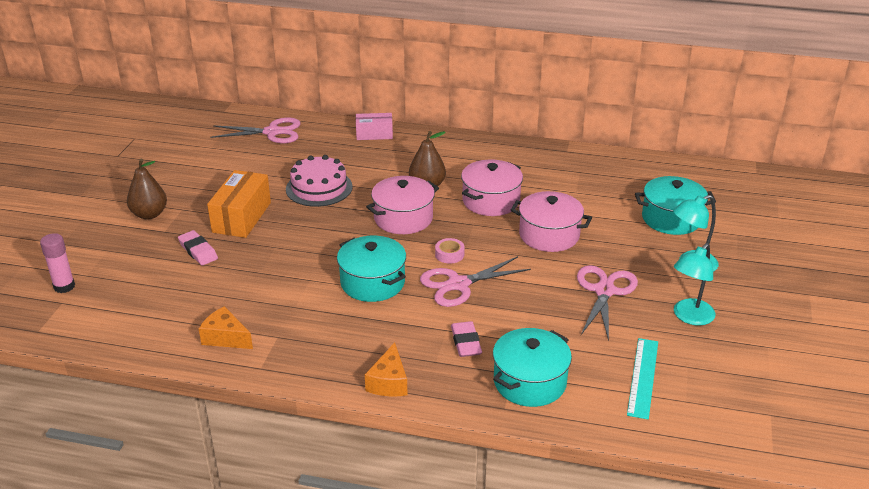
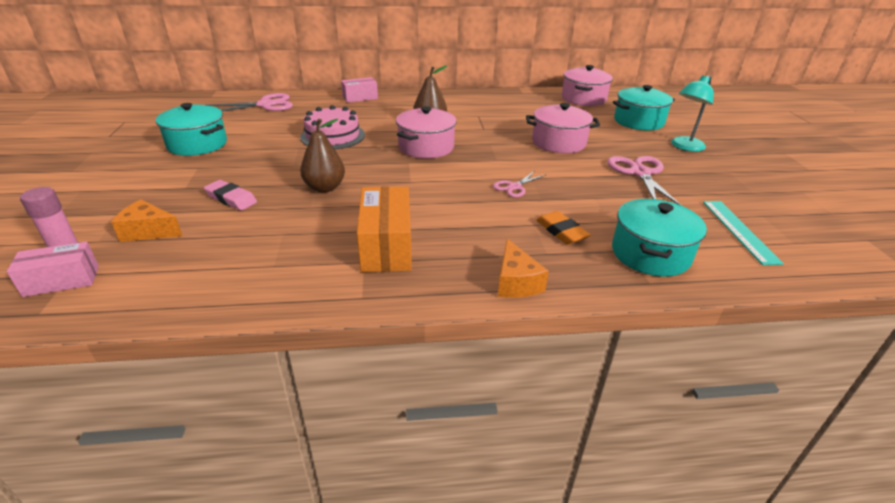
camera: 20 degrees left, 0 degrees up
brown pear [127,159,167,219] -> brown pear moved to [300,119,345,193]
orange cheese [199,306,253,349] -> orange cheese moved to [111,200,182,242]
orange box [207,170,271,238] -> orange box moved to [357,187,412,272]
turquoise pot [337,236,406,302] -> turquoise pot moved to [156,103,227,156]
pink scissors [420,256,531,307] -> pink scissors [493,171,546,198], size x0.57
pink tape [435,238,465,264] -> none
pink eraser [451,321,482,357] -> orange eraser [536,211,590,245]
pink pot [461,160,523,216] -> pink pot moved to [562,65,613,106]
turquoise lamp [674,243,716,325] -> none
none -> pink box [7,242,99,297]

